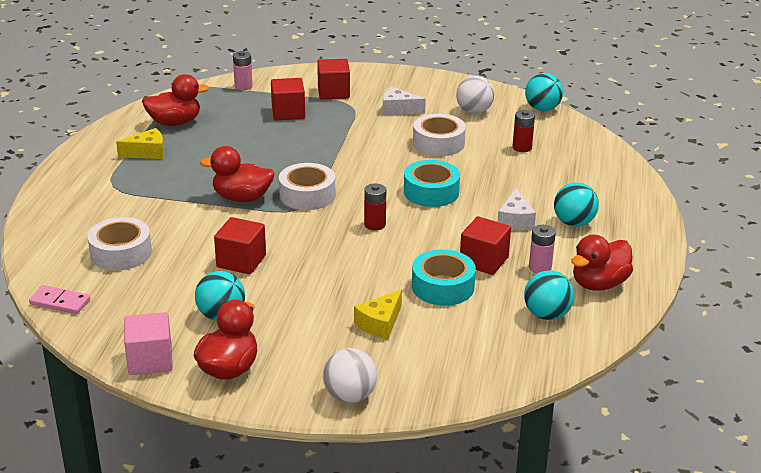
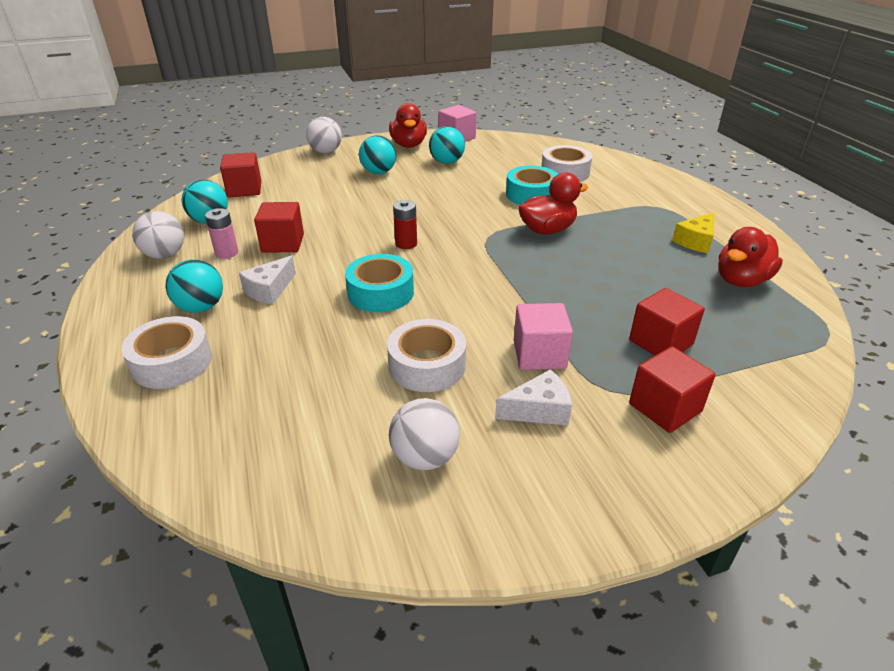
camera: 150 degrees right, 5 degrees up
pink domino [29,285,90,314] -> none
red cube [214,217,266,274] -> red cube moved to [220,152,261,197]
pink battery [233,51,253,90] -> none
white tape [279,163,335,210] -> white tape moved to [121,316,212,389]
yellow cheese [354,289,402,339] -> none
turquoise tape [412,249,476,306] -> turquoise tape moved to [506,166,558,205]
white cheese [497,188,536,230] -> white cheese turned 120 degrees counterclockwise [239,255,296,304]
red battery [513,110,535,152] -> none
turquoise ball [525,73,563,111] -> turquoise ball moved to [359,135,396,174]
red duck [571,235,633,291] -> white ball [132,211,184,259]
none -> pink cube [514,303,573,370]

